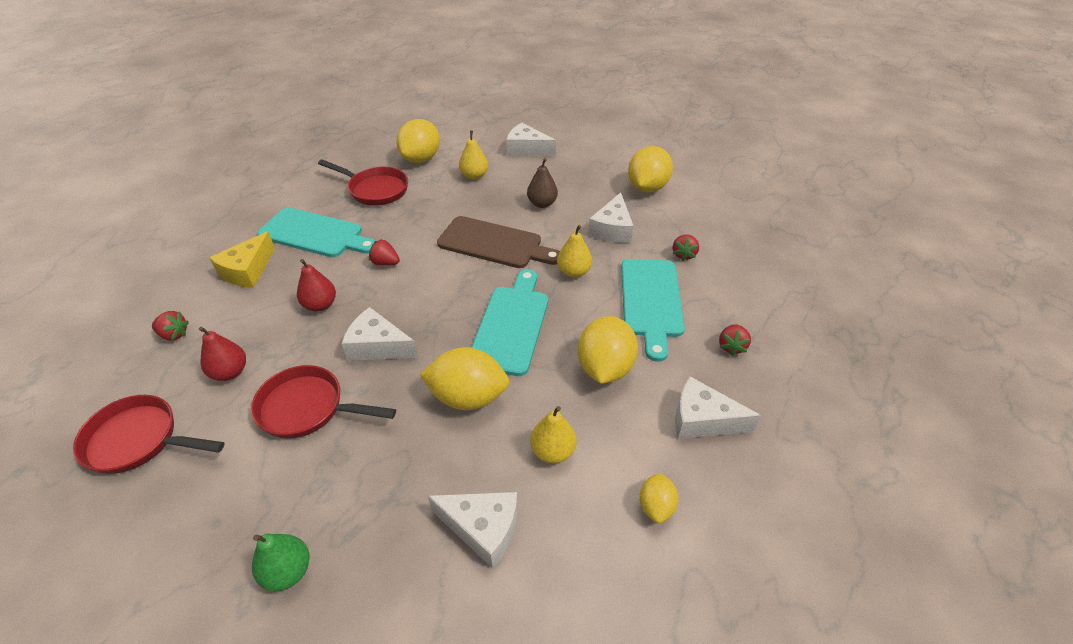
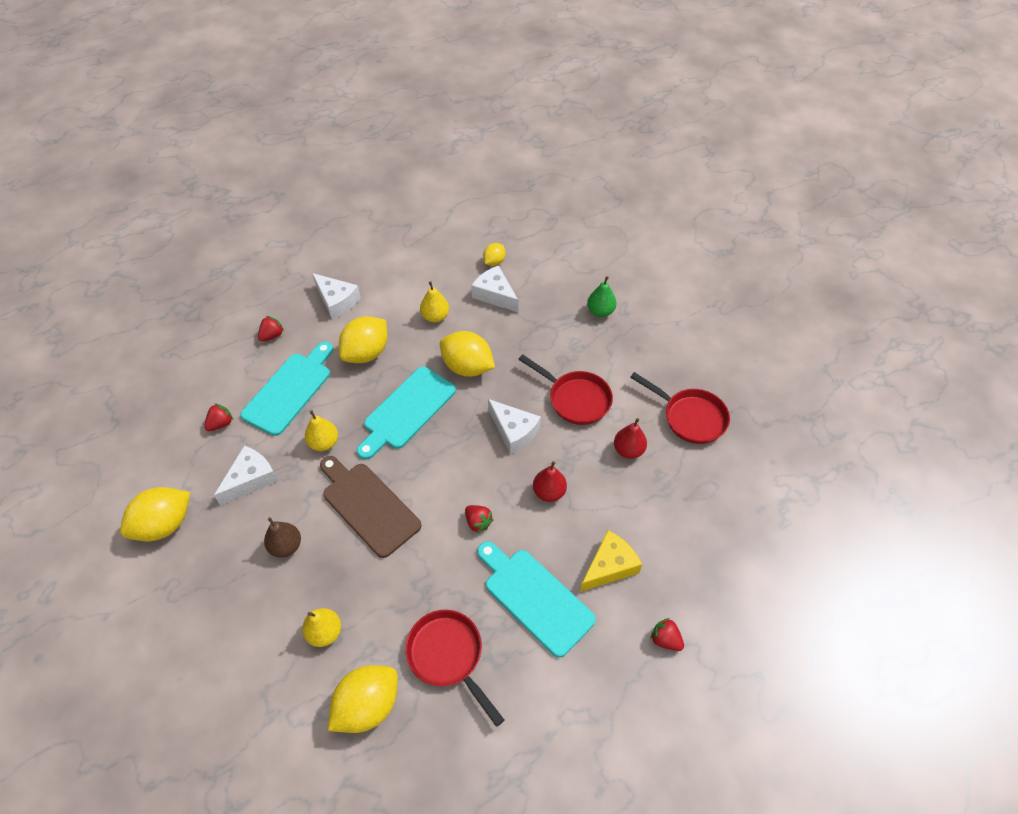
camera: 155 degrees left, 10 degrees up
red strawberry [152,311,189,340] -> red strawberry moved to [650,618,684,651]
white cheese [506,123,556,156] -> none
yellow lemon [639,472,678,523] -> yellow lemon moved to [483,243,506,266]

